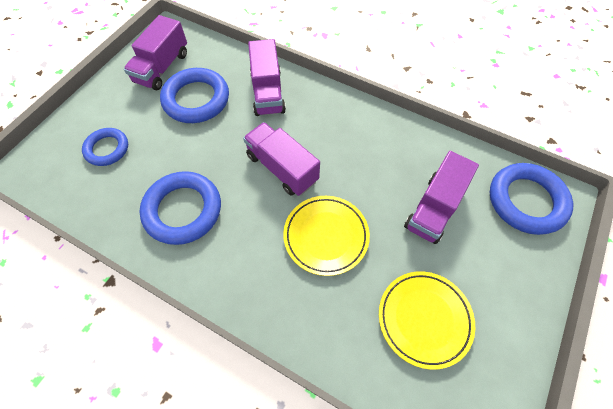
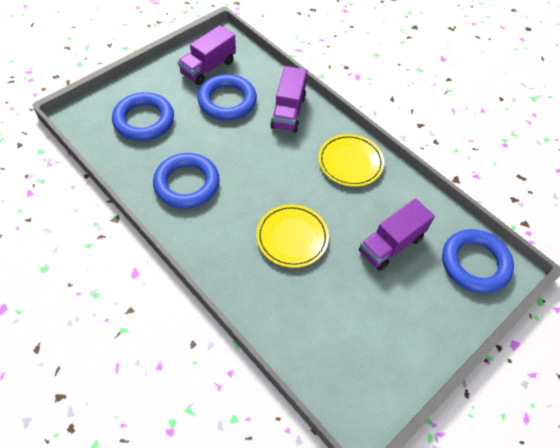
camera: 15 degrees right, 5 degrees down
blue ring [82,128,128,166] -> blue ring [112,92,174,141], size x1.64
purple truck [243,122,320,196] -> none
yellow plate [379,271,475,370] -> yellow plate moved to [318,134,384,187]

